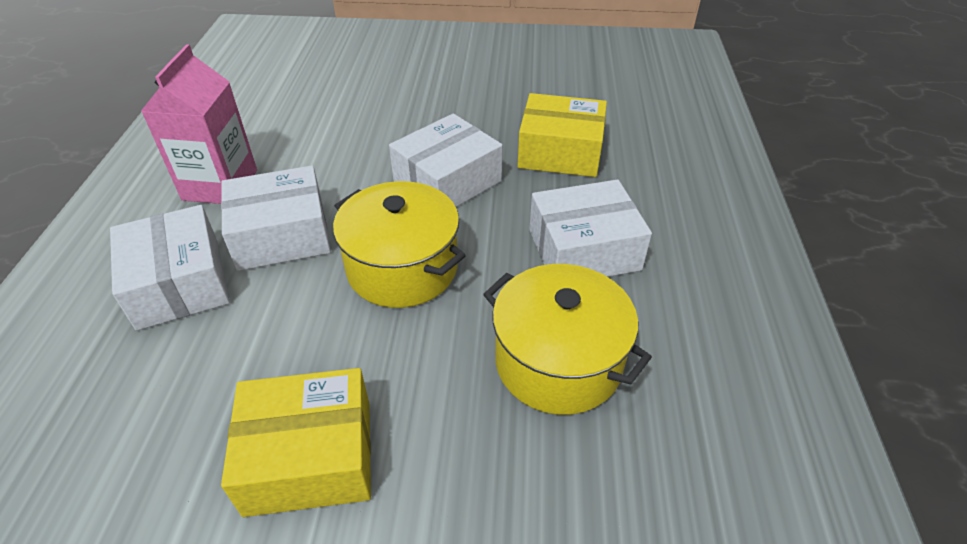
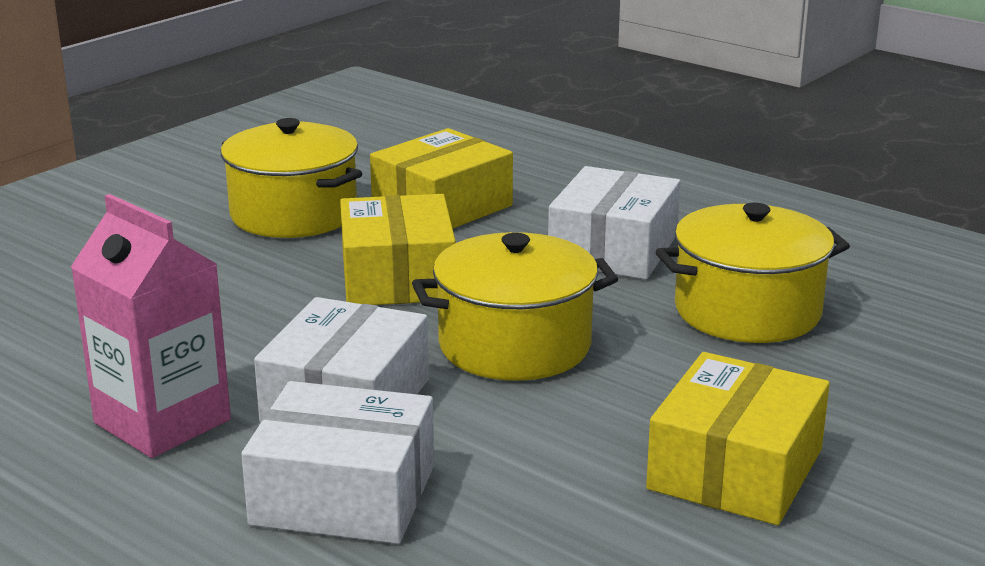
camera: 55 degrees left, 20 degrees down
white box [389,114,502,207] -> yellow box [340,194,456,305]
none -> yellow pot [221,118,362,238]

